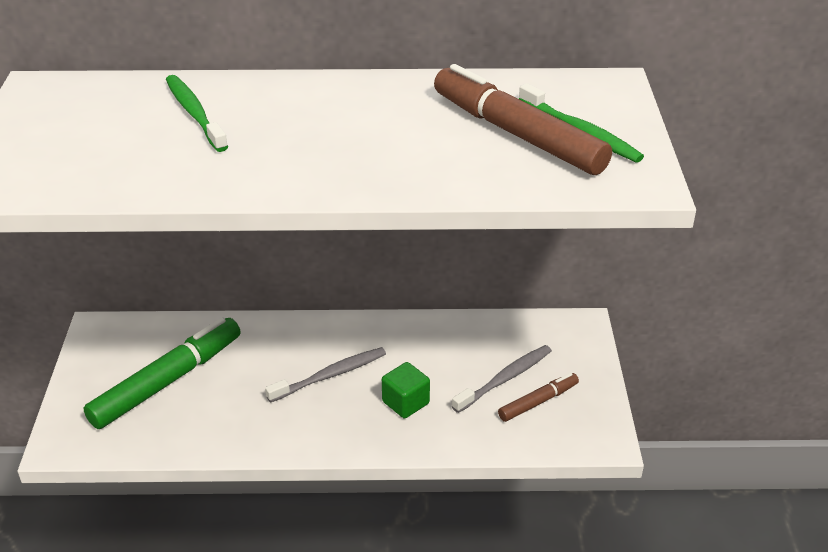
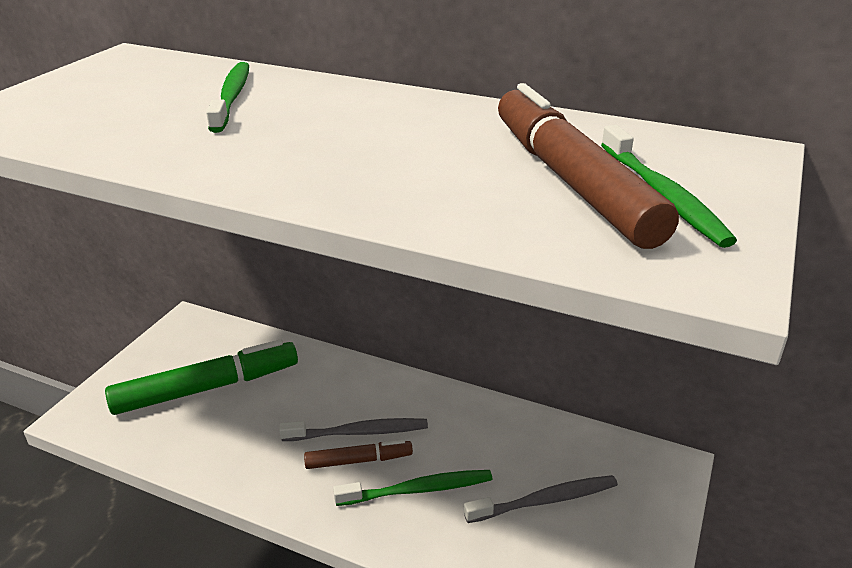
camera: 25 degrees right, 5 degrees down
green cube [382,362,430,418] -> green toothbrush [333,470,492,506]
brown marker [498,373,579,422] -> brown marker moved to [304,440,413,469]

